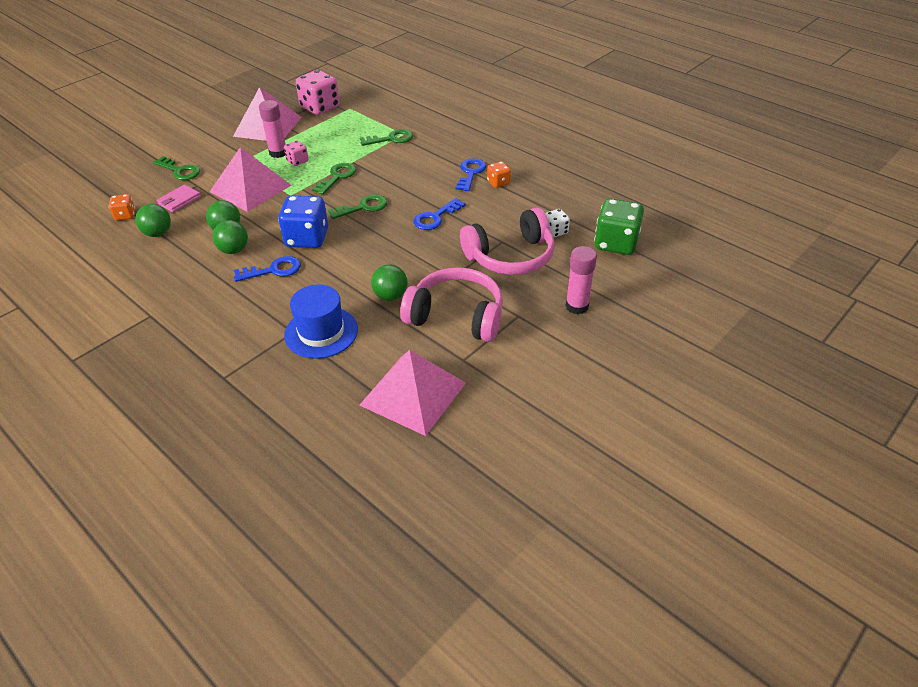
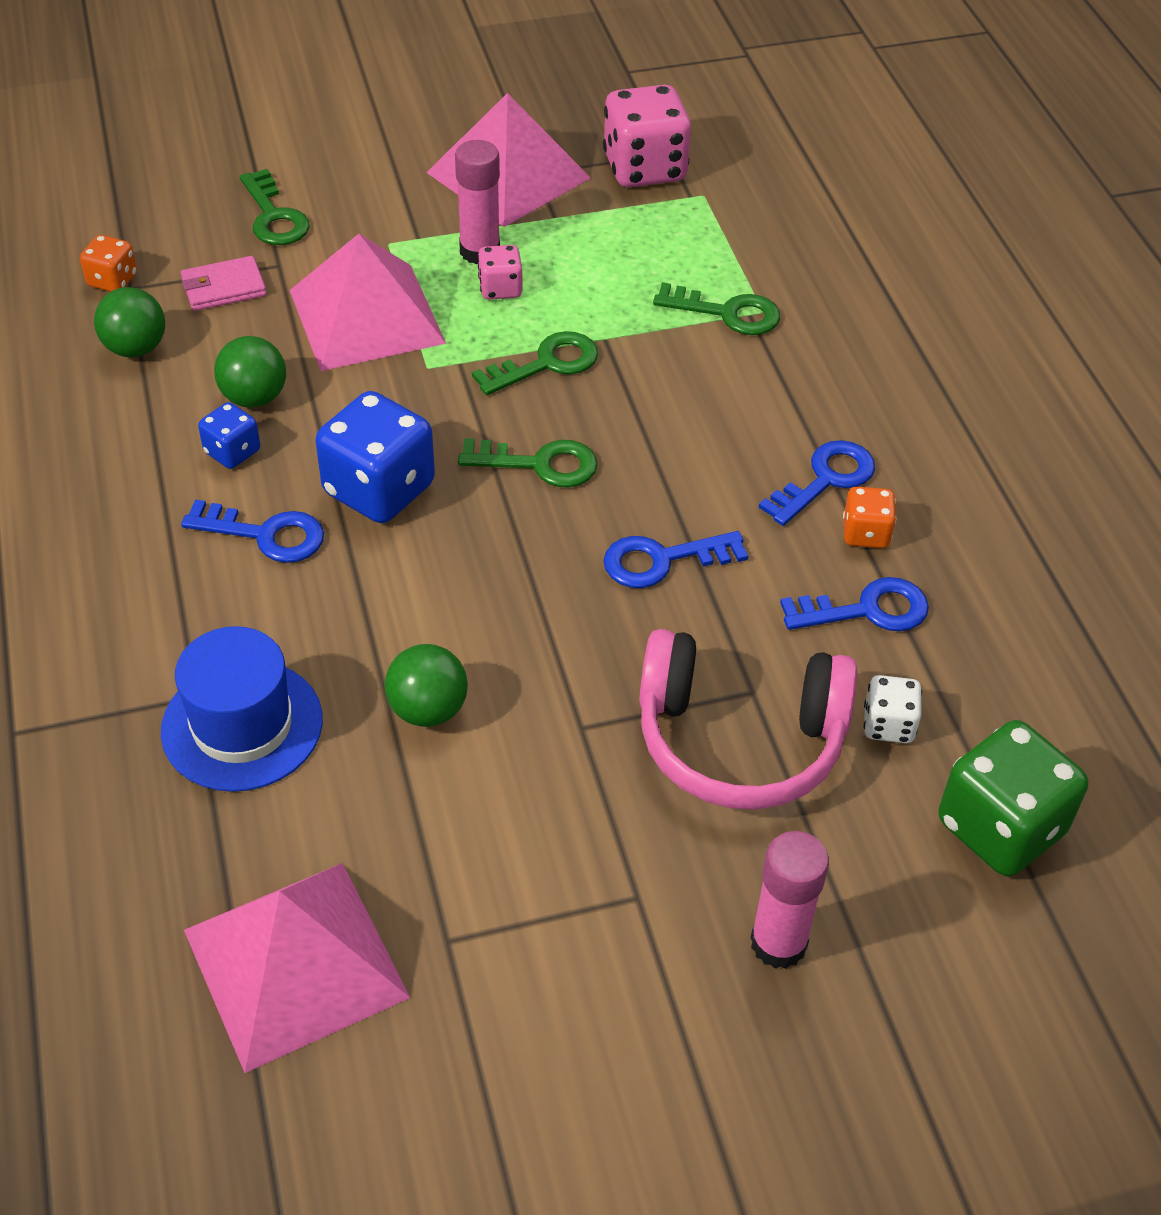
camera: 30 degrees right, 5 degrees up
green ball [213,220,248,254] -> blue dice [198,402,260,469]
pink headphones [400,267,503,342] -> none
none -> blue key [780,577,929,631]

